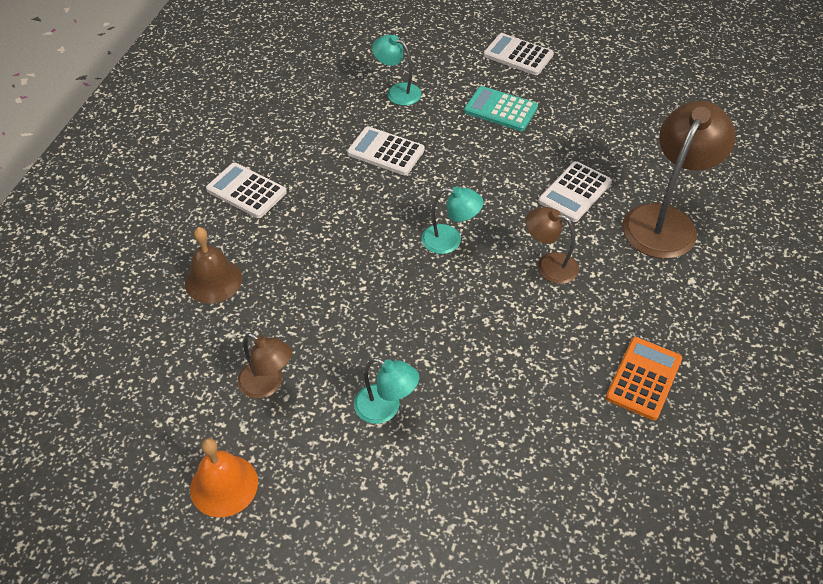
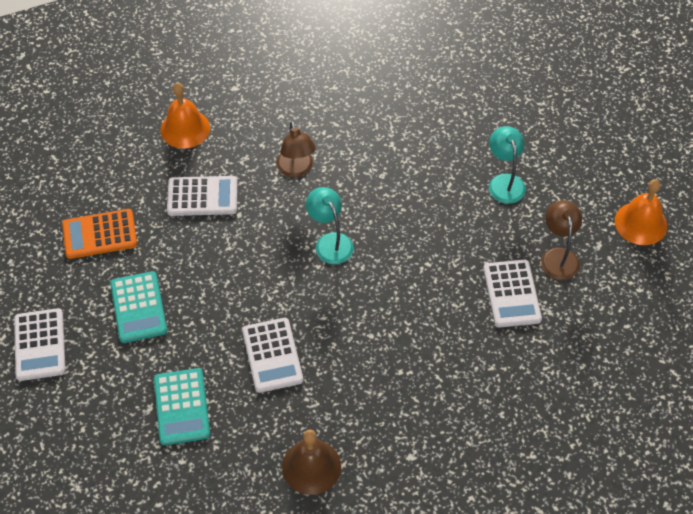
camera: 130 degrees left, 5 degrees up
brown bell [185,227,242,303] -> brown bell moved to [282,430,341,495]
white calculator [206,162,287,218] -> white calculator moved to [483,260,542,328]
turquoise lamp [372,35,422,106] -> turquoise calculator [154,368,210,445]
orange calculator [606,337,682,420] -> orange calculator moved to [62,209,137,259]
brown lamp [623,101,736,259] -> orange bell [161,83,210,149]

